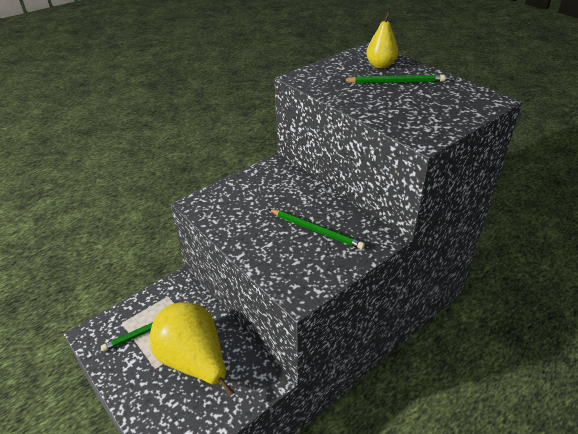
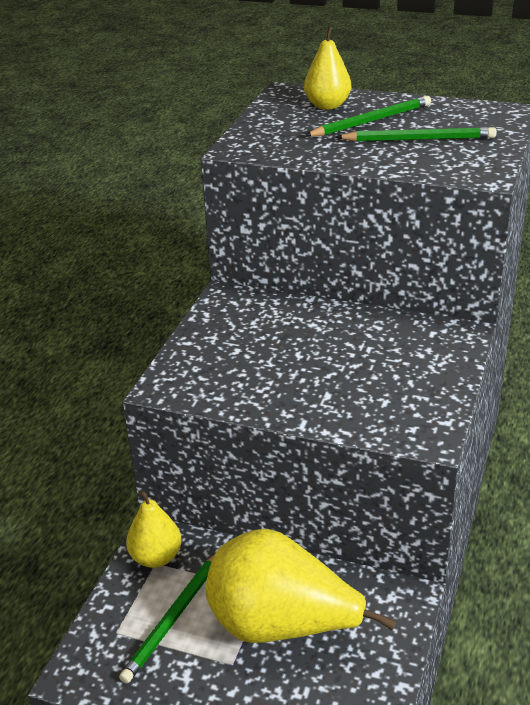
camera: 30 degrees left, 5 degrees down
green pencil [269,209,365,249] -> green pencil moved to [336,127,496,141]
none -> yellow pear [126,490,182,568]

